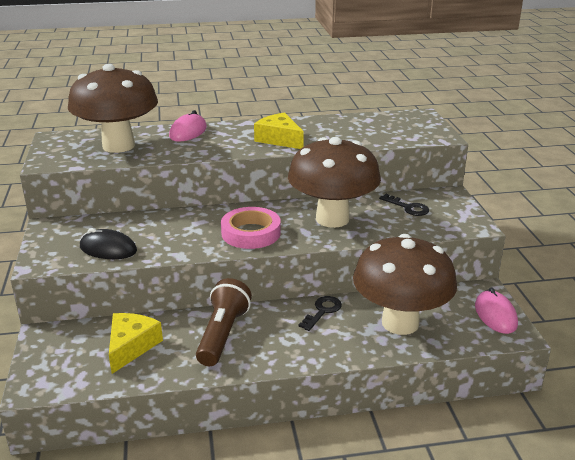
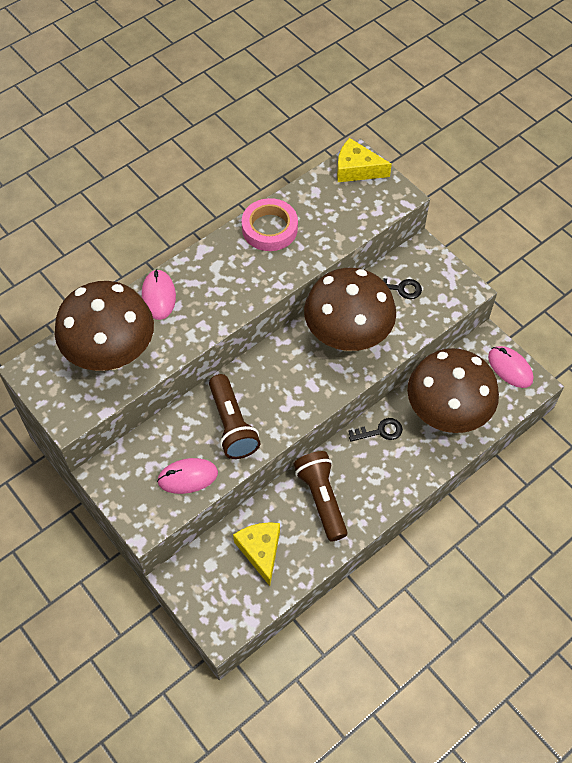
camera: 30 degrees left, 30 degrees up
black mouse [80,228,137,259] -> pink mouse [157,458,218,494]
pink tape [221,207,281,249] -> pink tape moved to [242,198,298,251]
yellow cheese [254,112,304,149] -> yellow cheese moved to [337,138,392,182]
black key [299,296,342,331] -> black key turned 75 degrees clockwise [348,418,403,442]
none -> brown flashlight [209,374,260,459]

